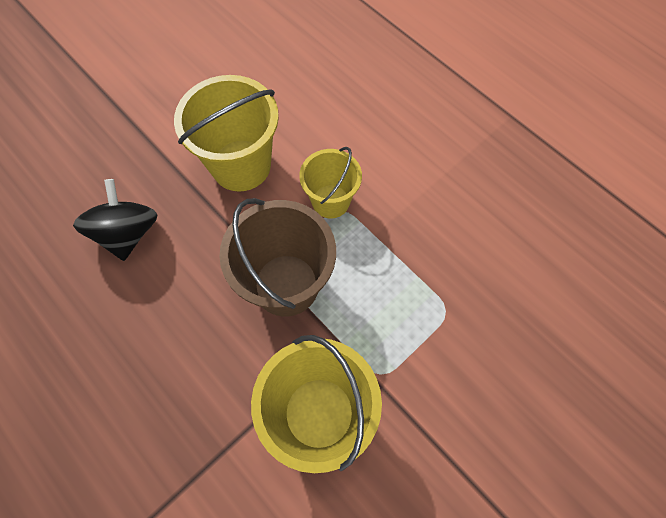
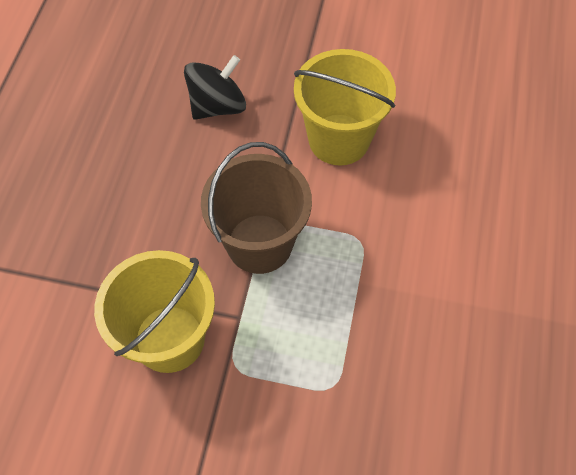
camera: 55 degrees right, 5 degrees down
yellow bucket [299,147,362,218] -> none

